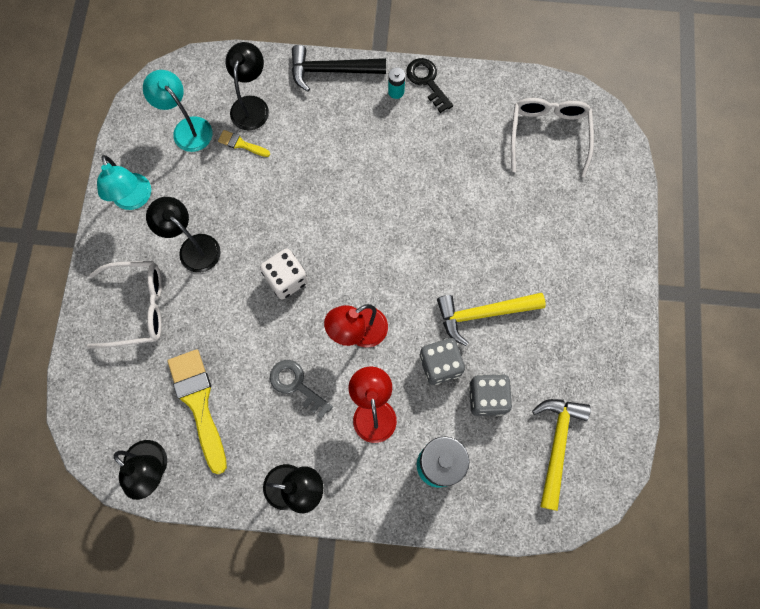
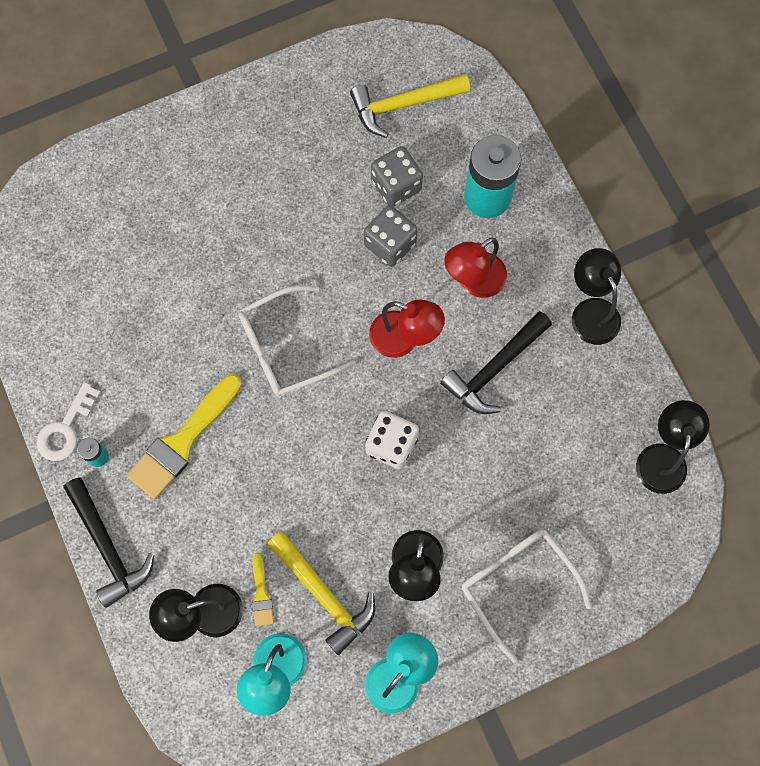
camera: 120 degrees left, 0 degrees up
yellow brush [167,349,227,474] -> yellow brush moved to [127,374,242,500]
grey key [270,360,333,419] -> black hammer [440,311,552,414]
black key [406,58,453,113] -> white key [37,382,101,461]
yellow hammer [437,293,546,346] -> yellow hammer moved to [267,531,375,655]
white glasses [511,98,594,177] -> white glasses moved to [238,285,356,396]

